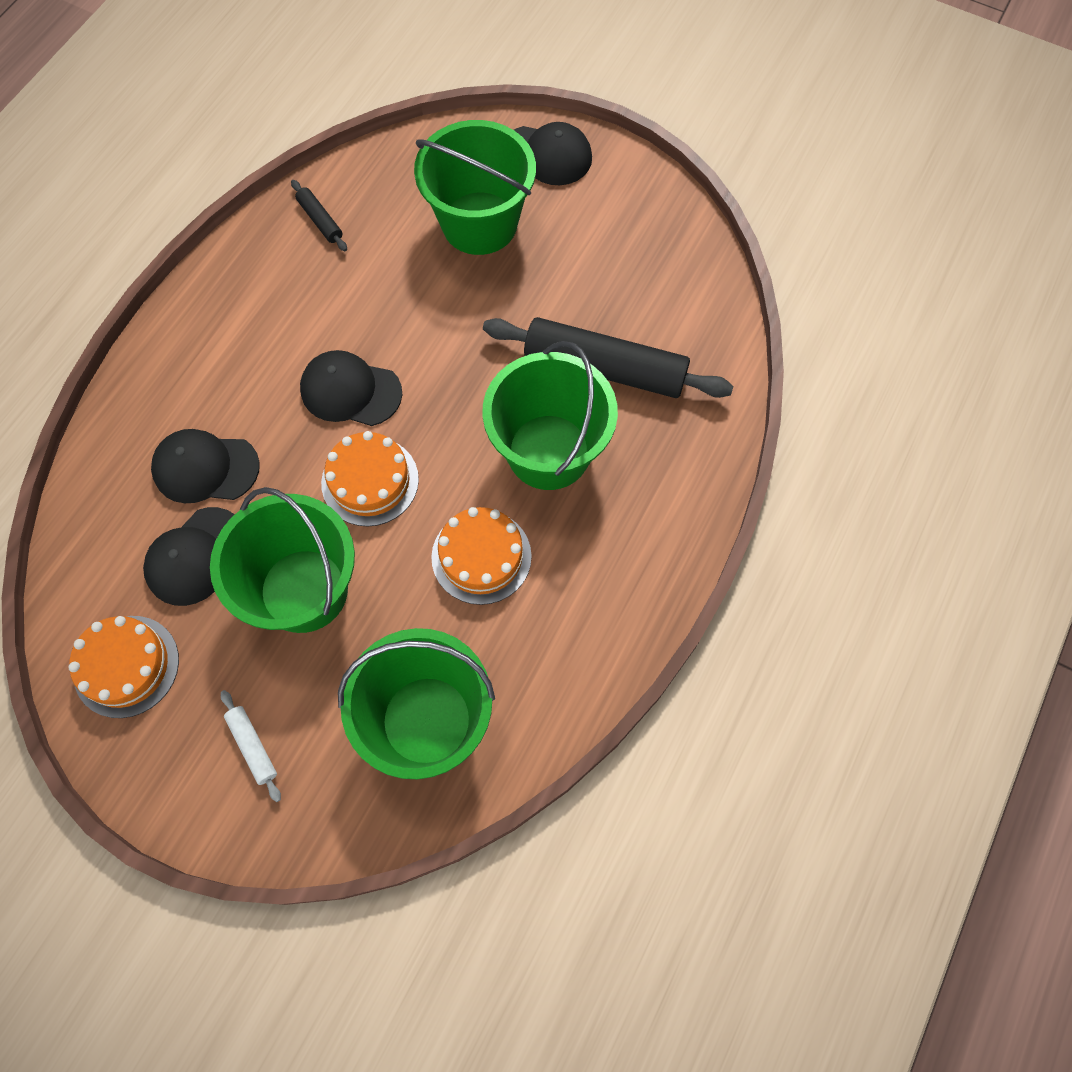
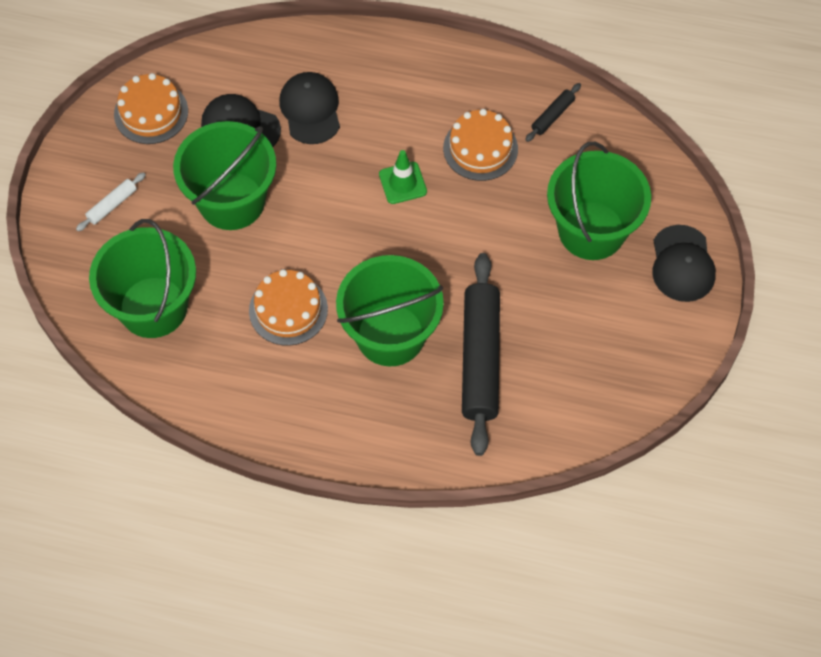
camera: 75 degrees right, 5 degrees down
black cap [300,350,402,426] -> green traffic cone [379,150,427,204]
orange cake [321,431,419,526] -> orange cake moved to [443,109,518,181]

